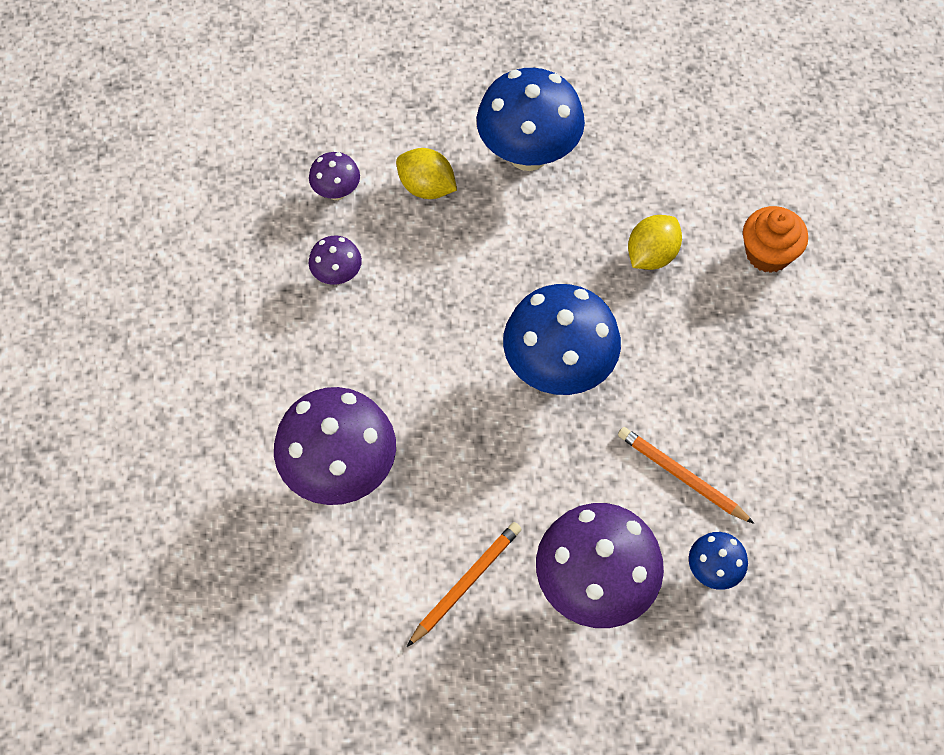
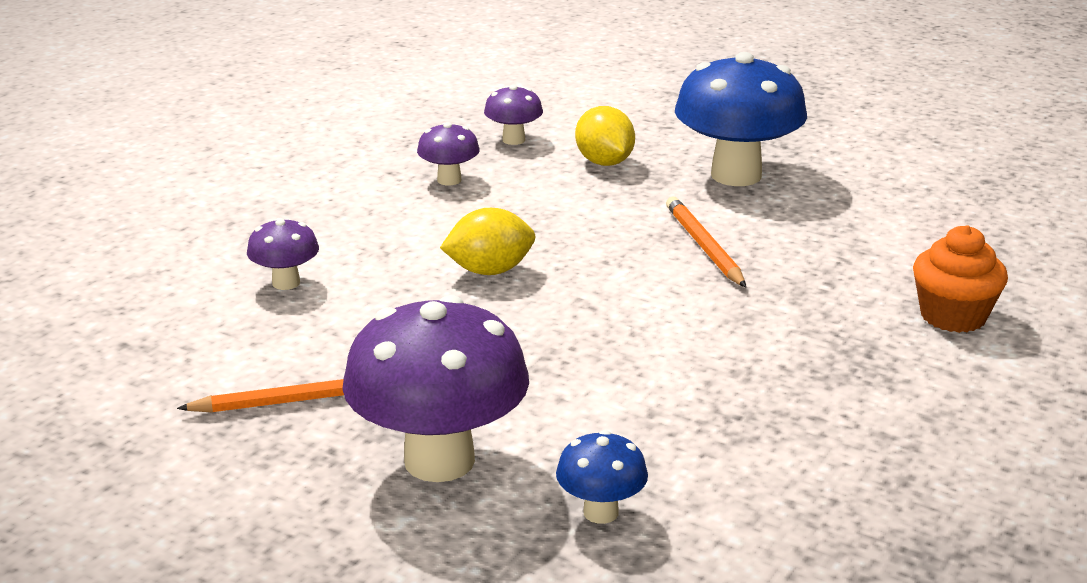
camera: 35 degrees right, 35 degrees down
purple mushroom [274,387,396,505] -> purple mushroom [247,218,319,290], size x0.48
blue mushroom [503,284,621,395] -> none
orange pencil [618,427,754,524] -> orange pencil moved to [666,196,746,287]
yellow lemon [628,215,682,270] -> yellow lemon moved to [440,208,535,275]

